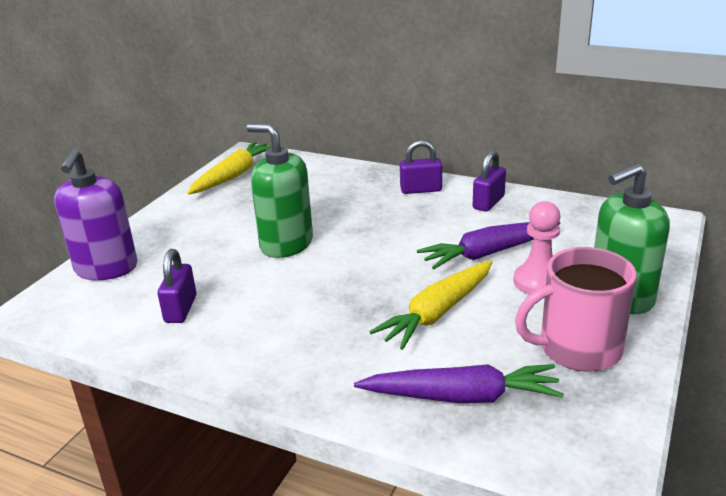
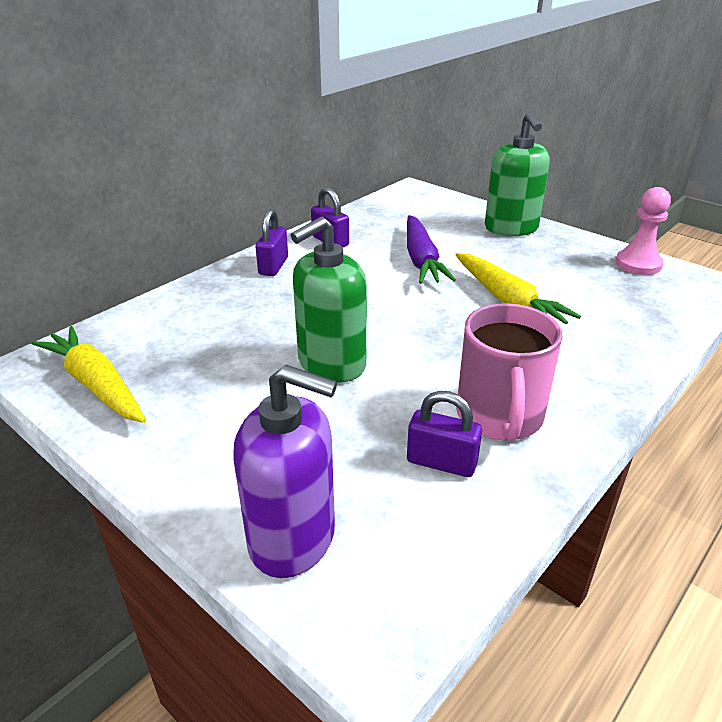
camera: 75 degrees left, 5 degrees up
purple carrot [354,364,564,403] -> none
pink pawn [514,201,561,294] -> pink pawn moved to [616,187,671,275]
pink mug [515,247,637,372] -> pink mug moved to [456,303,563,441]

